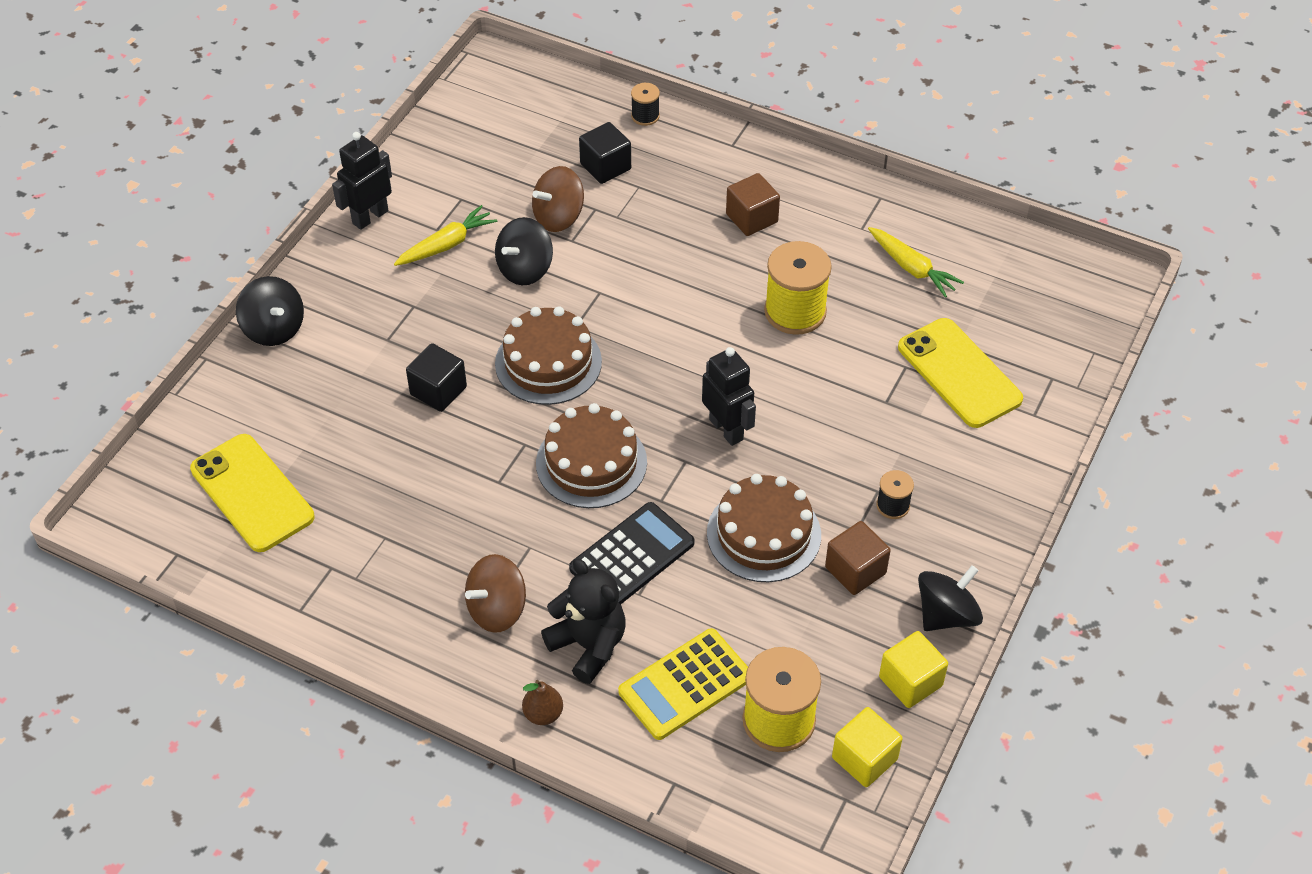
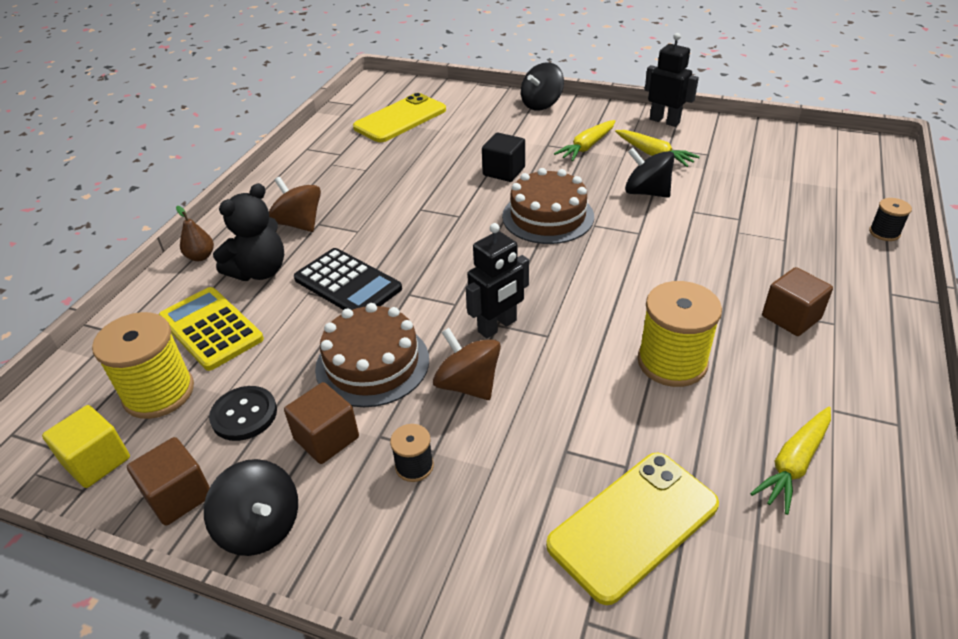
camera: 85 degrees right, 10 degrees down
brown spinning top [532,166,584,232] -> brown spinning top moved to [433,328,501,400]
brown cake [536,403,647,508] -> none
black cube [579,122,631,184] -> none
yellow cube [879,631,948,708] -> brown cube [127,437,210,526]
none -> black button [209,386,277,441]
none -> yellow carrot [554,120,615,161]

